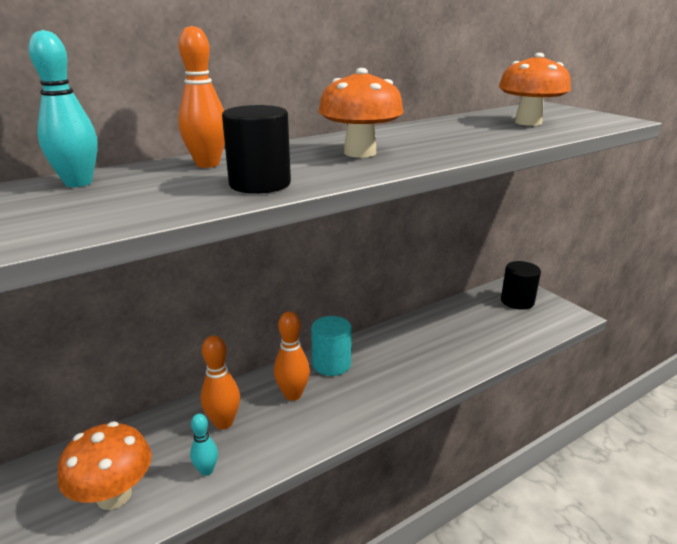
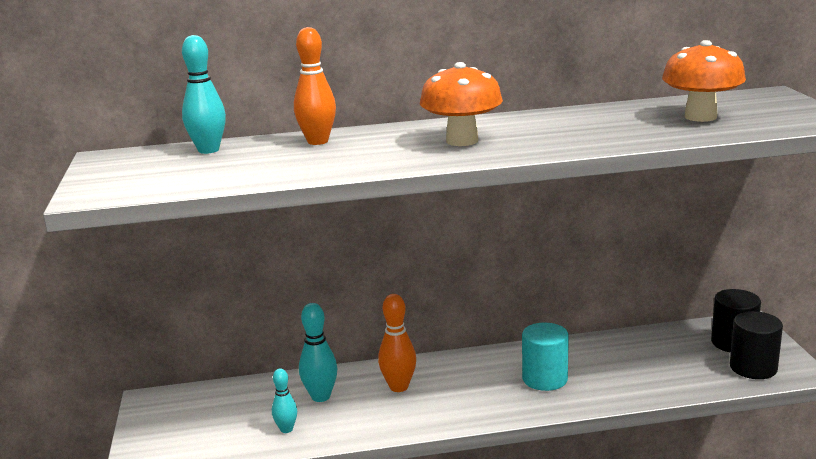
camera: 25 degrees right, 5 degrees down
orange mushroom [58,421,152,510] -> none
orange bowling pin [201,335,240,430] -> turquoise bowling pin [299,303,338,402]
black cylinder [222,105,291,194] -> black cylinder moved to [730,311,783,379]
turquoise cylinder [311,316,352,376] -> turquoise cylinder moved to [522,323,569,391]

